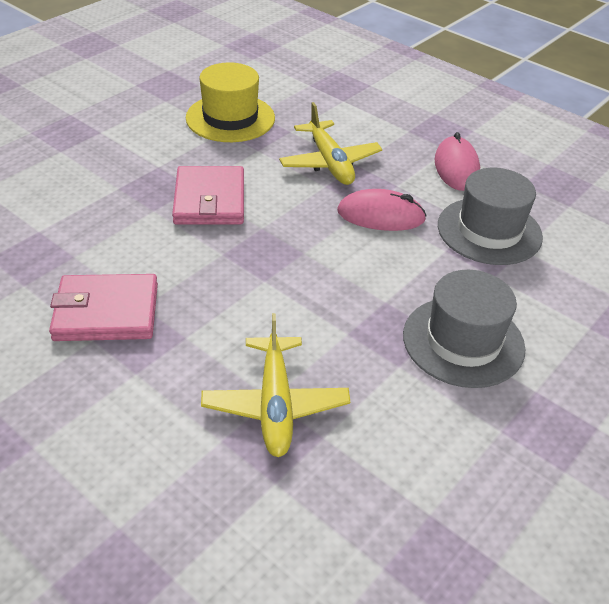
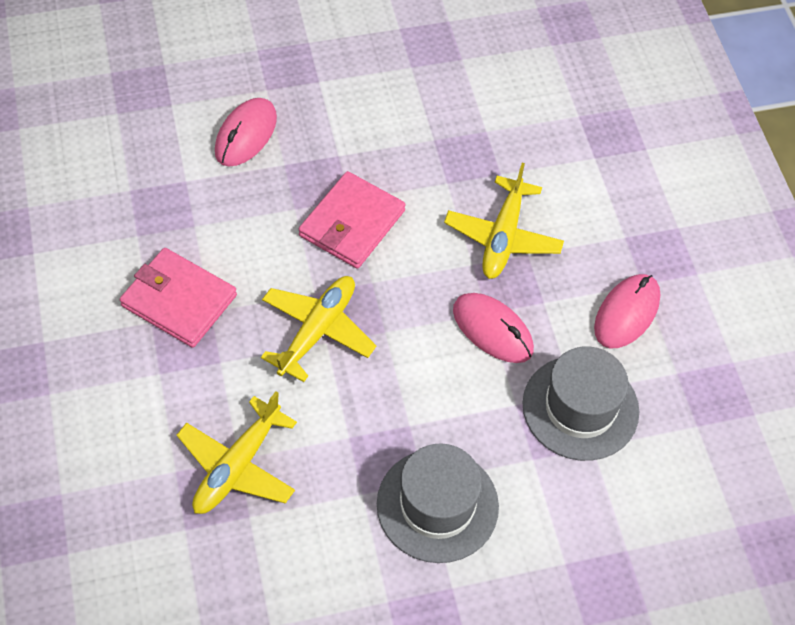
camera: 35 degrees right, 15 degrees up
yellow hat [186,62,275,142] -> none
none -> pink mouse [215,98,277,166]
none -> yellow plane [261,276,376,382]

